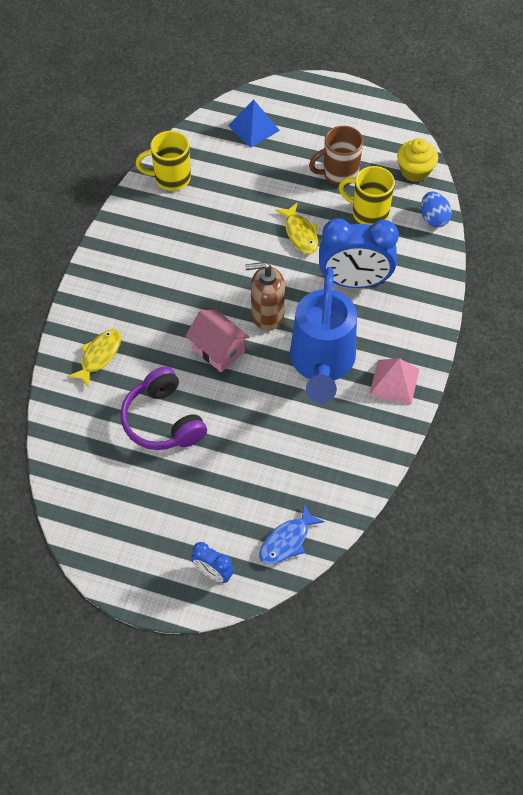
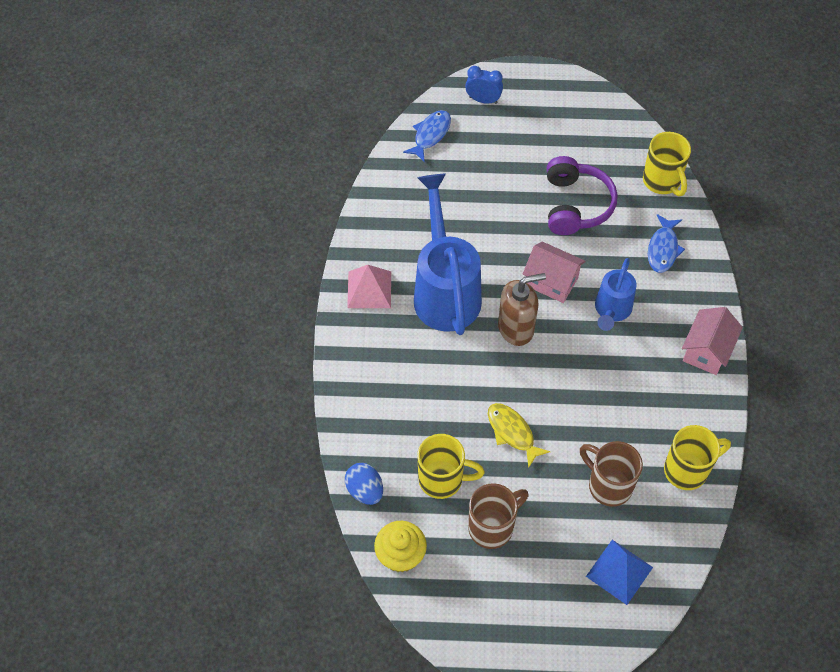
camera: 165 degrees right, 0 degrees up
yellow fish [68,329,121,388] -> blue fish [648,214,685,273]
purple headphones [120,366,207,450] -> purple headphones turned 45 degrees clockwise [547,156,618,235]
blue clock [319,219,399,288] -> none
none -> brown mug [580,441,643,507]
none -> blue watering can [595,258,637,331]
none -> yellow mug [643,132,691,196]
none -> pink house [682,307,743,375]

